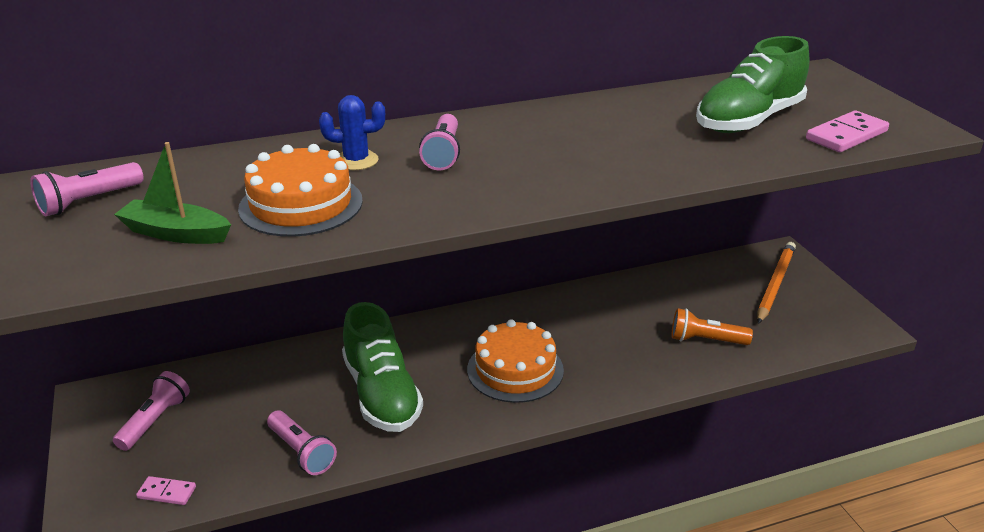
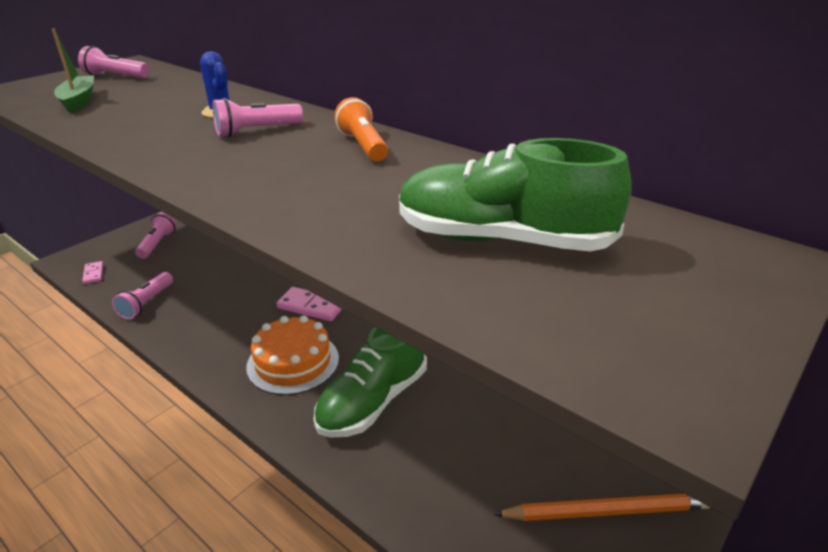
camera: 60 degrees right, 0 degrees up
pink flashlight [113,371,190,451] -> pink flashlight turned 75 degrees counterclockwise [135,212,177,259]
orange cake [238,144,363,237] -> none
green shoe [342,302,423,432] -> green shoe moved to [314,327,427,438]
orange flashlight [671,308,753,345] -> orange flashlight moved to [334,97,388,161]
pink domino [806,110,889,152] -> pink domino moved to [276,287,342,321]

